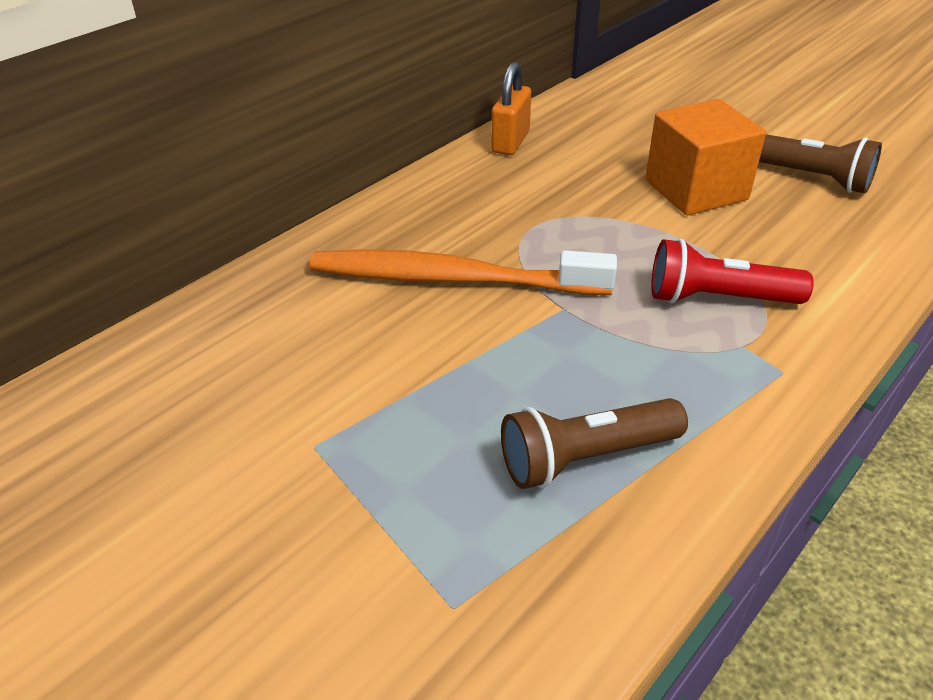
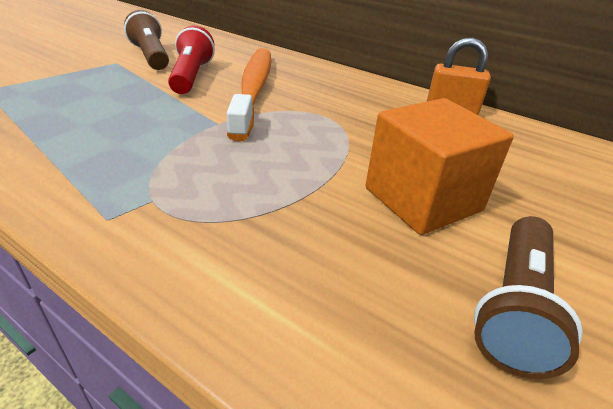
camera: 80 degrees right, 5 degrees down
brown flashlight [501,398,688,489] -> brown flashlight moved to [124,10,169,70]
red flashlight [651,239,814,304] -> red flashlight moved to [168,25,215,94]

